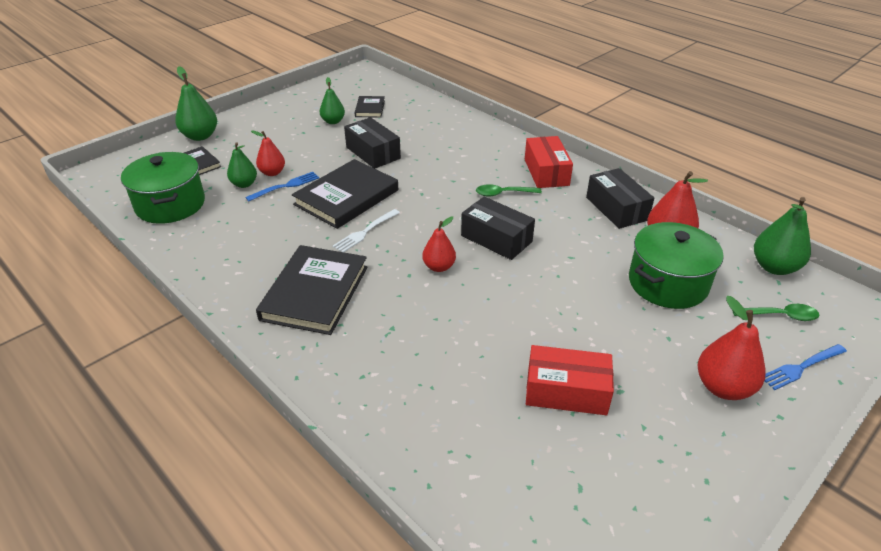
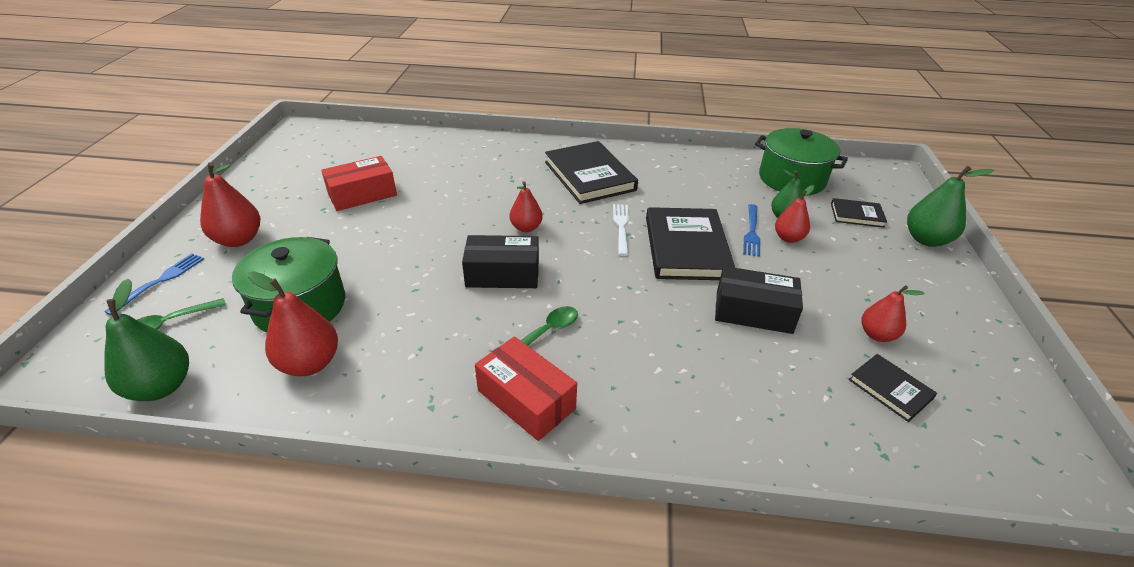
camera: 140 degrees right, 0 degrees up
green pear [320,77,345,124] -> red pear [862,285,925,342]
black box [586,168,654,229] -> none

